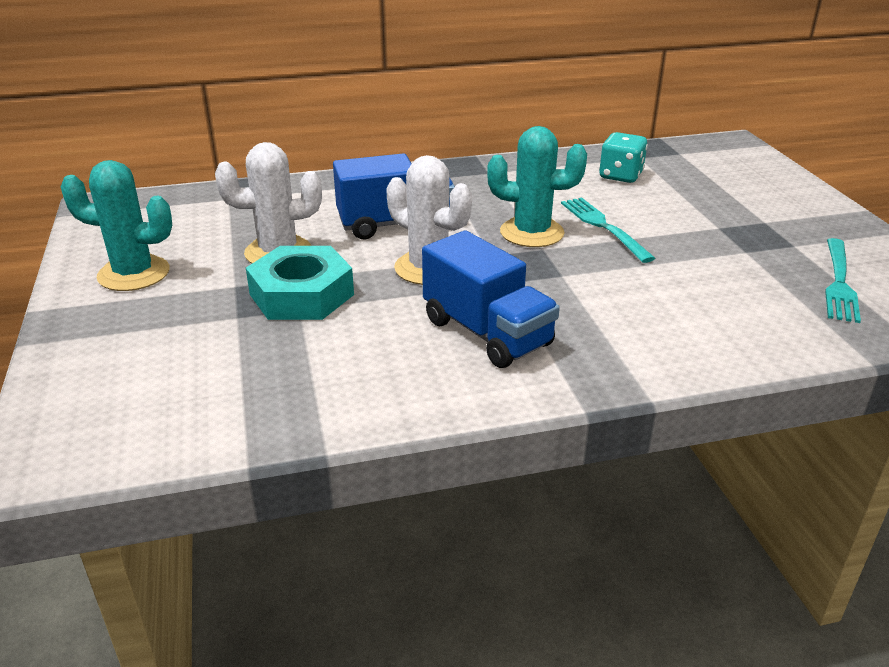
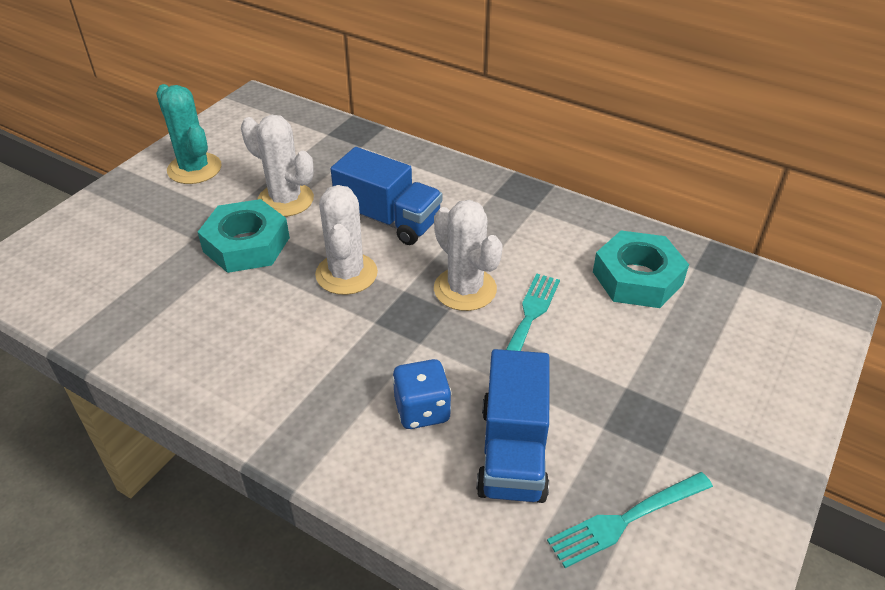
camera: 45 degrees right, 10 degrees up
blue truck [422,230,560,368] -> blue truck moved to [476,349,549,503]
turquoise cactus [487,126,587,247] -> white cactus [434,200,503,311]
turquoise dice [599,132,648,183] -> turquoise nut [593,231,689,308]
none -> blue dice [392,359,452,429]

